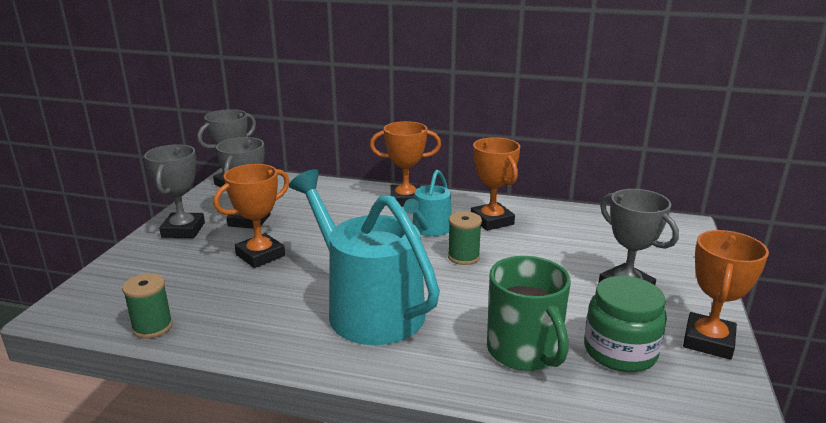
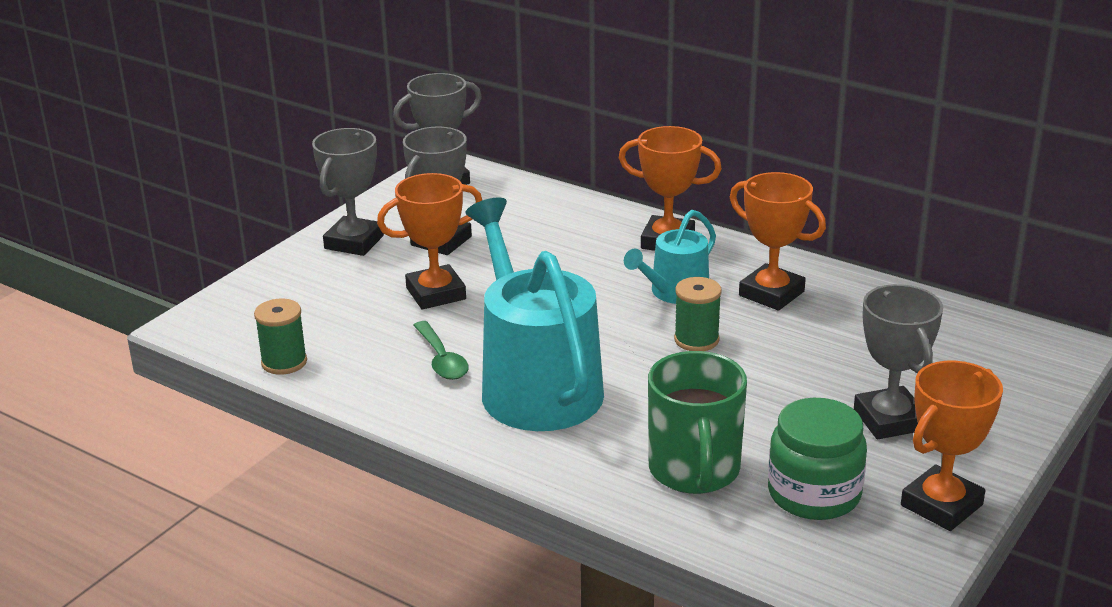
camera: 20 degrees right, 5 degrees up
orange trophy [471,137,520,231] -> orange trophy turned 45 degrees counterclockwise [730,172,826,311]
none -> green spoon [413,321,469,380]

